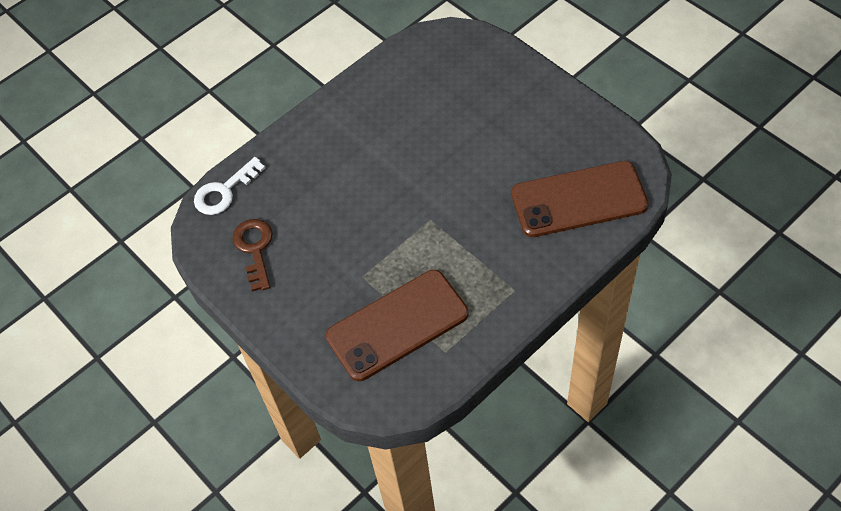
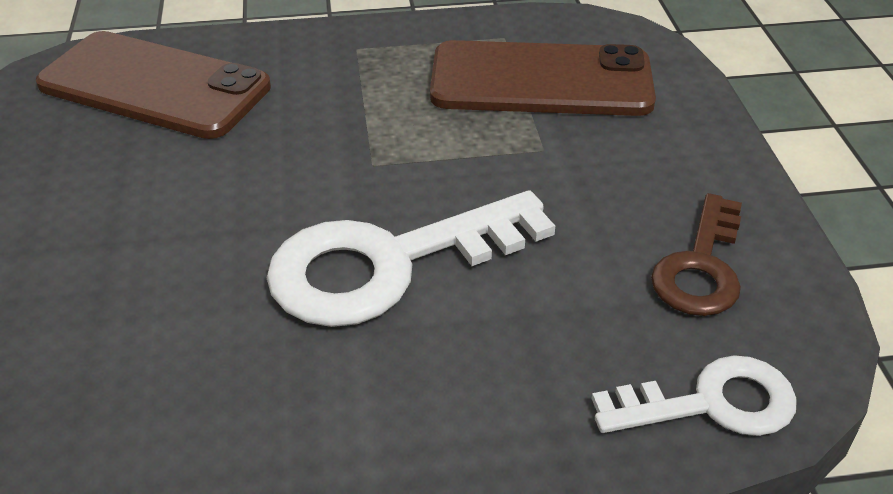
camera: 150 degrees left, 15 degrees down
none -> white key [267,190,555,327]

